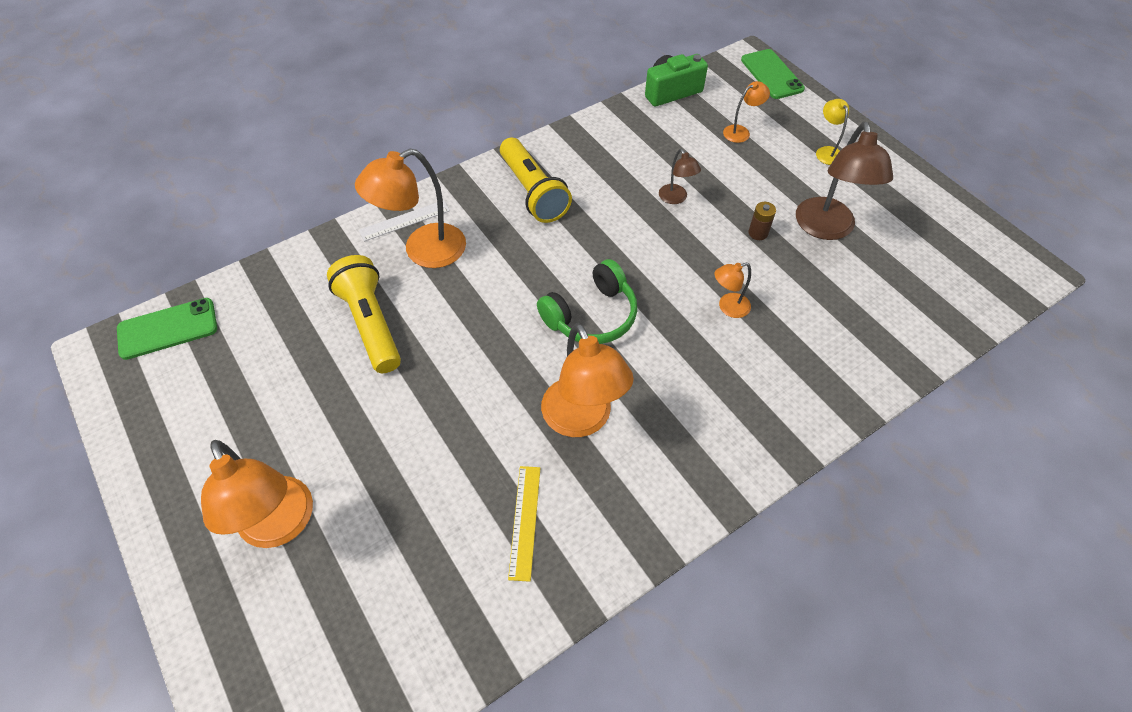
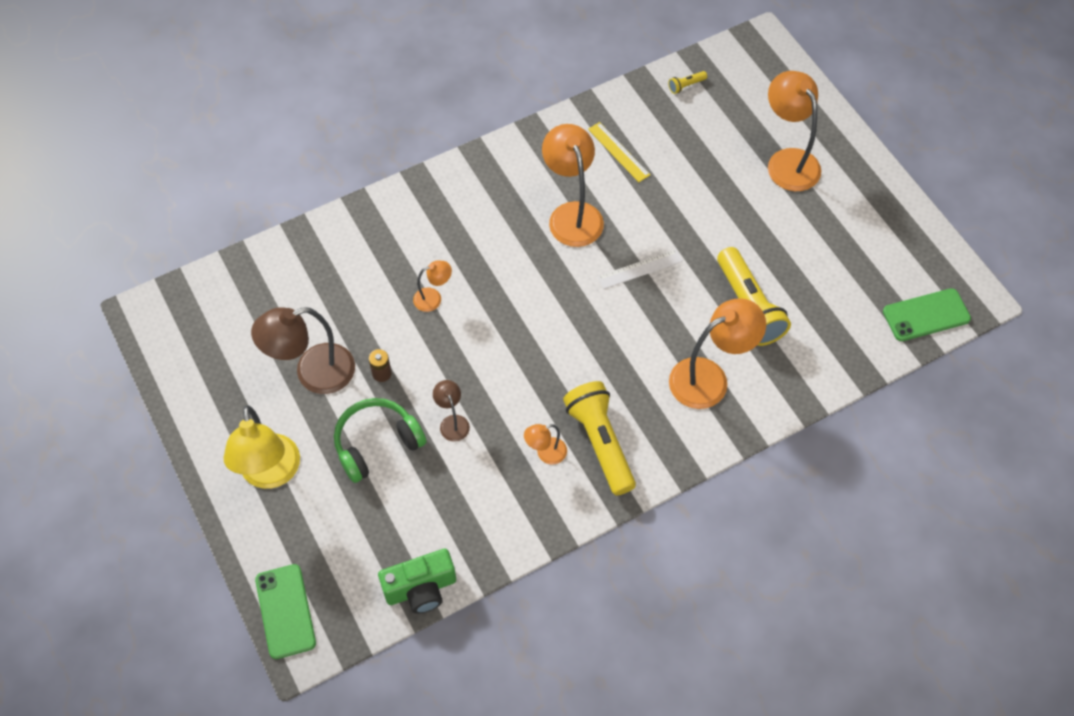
camera: 175 degrees left, 5 degrees up
white ruler [359,200,450,242] -> white ruler moved to [597,249,683,289]
yellow ruler [508,466,541,582] -> yellow ruler turned 45 degrees counterclockwise [588,122,650,182]
green headphones [537,259,637,344] -> green headphones moved to [334,398,426,483]
orange lamp [723,81,770,143] -> orange lamp moved to [524,424,567,464]
brown lamp [796,122,893,240] -> brown lamp turned 120 degrees counterclockwise [251,307,355,394]
yellow lamp [816,99,849,165] -> yellow lamp [223,406,300,489], size x2.00
none -> yellow flashlight [668,71,707,94]

